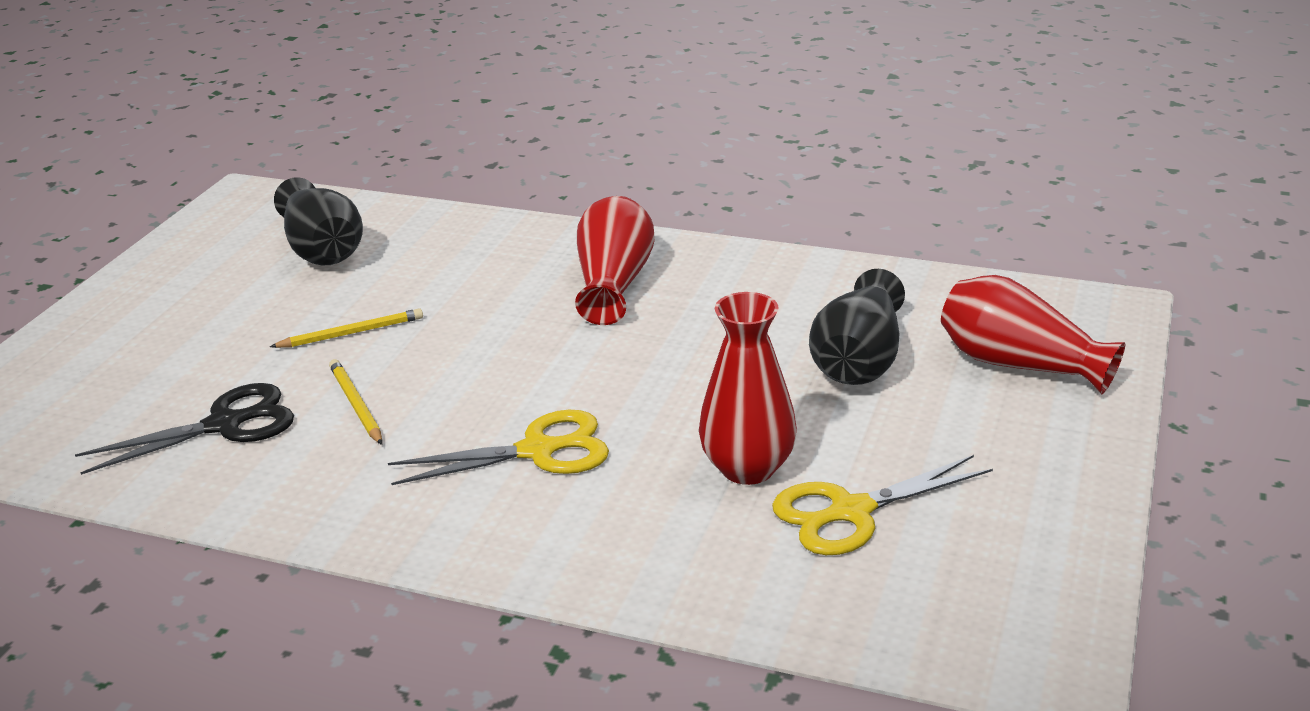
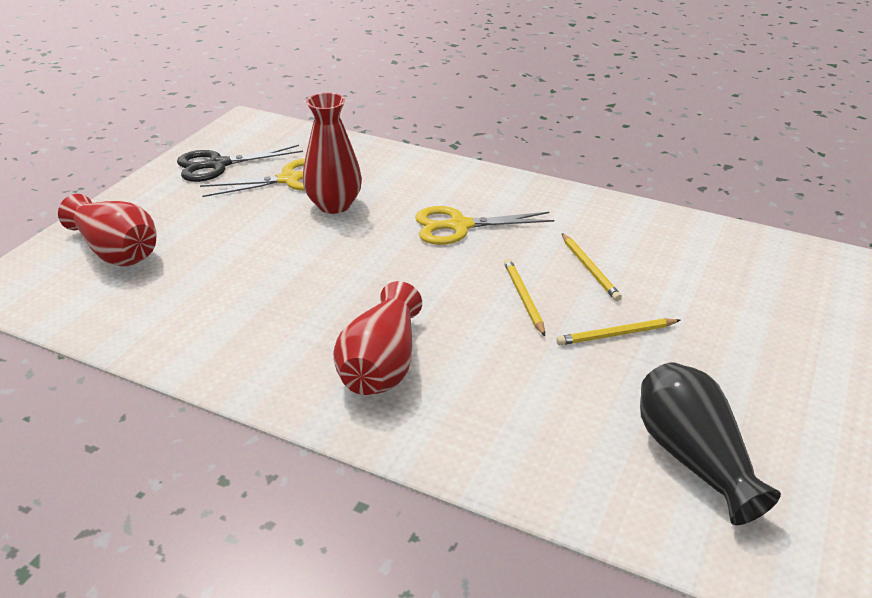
camera: 175 degrees left, 5 degrees up
black scissors [75,383,294,475] -> black scissors moved to [177,145,303,182]
black vase [809,269,905,385] -> none
none -> yellow pencil [504,259,545,336]

